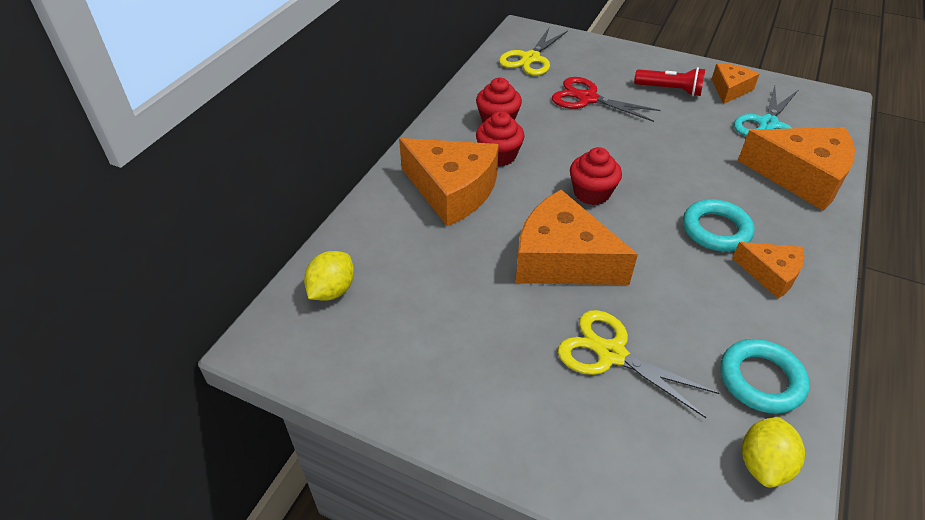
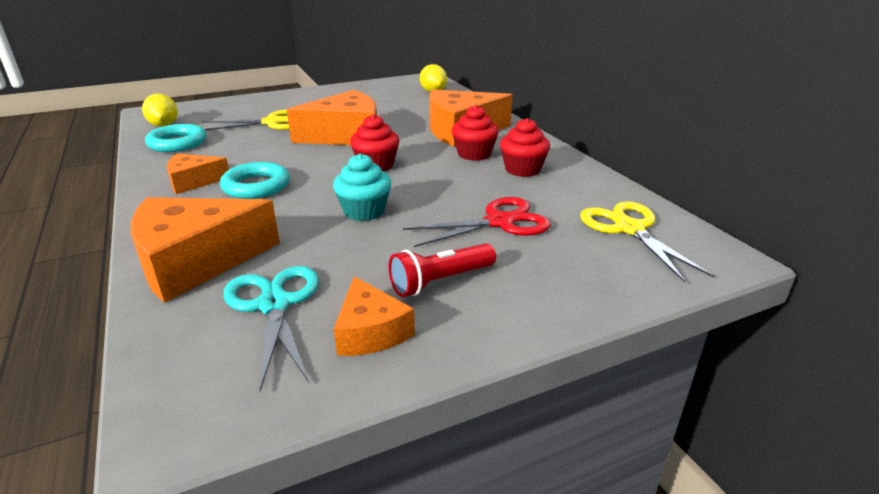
camera: 130 degrees right, 15 degrees down
none -> turquoise cupcake [333,154,391,221]

